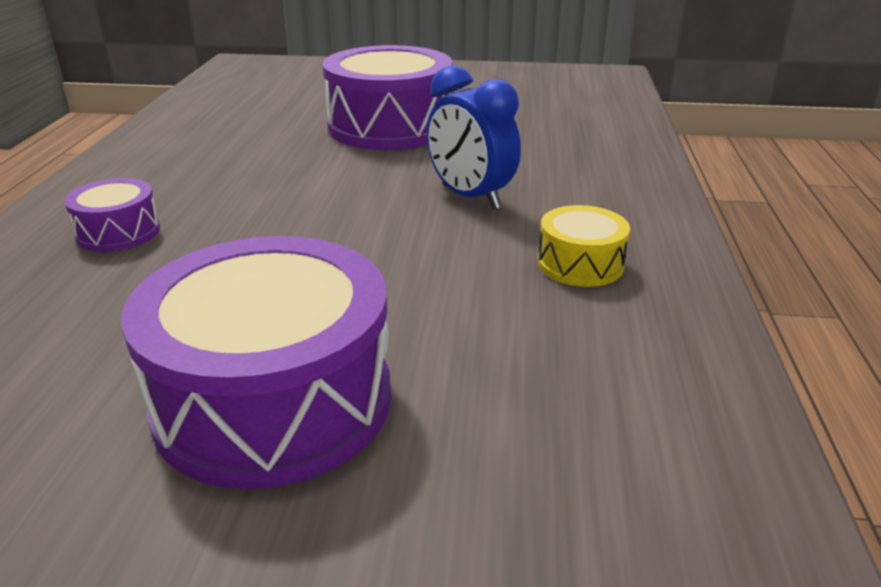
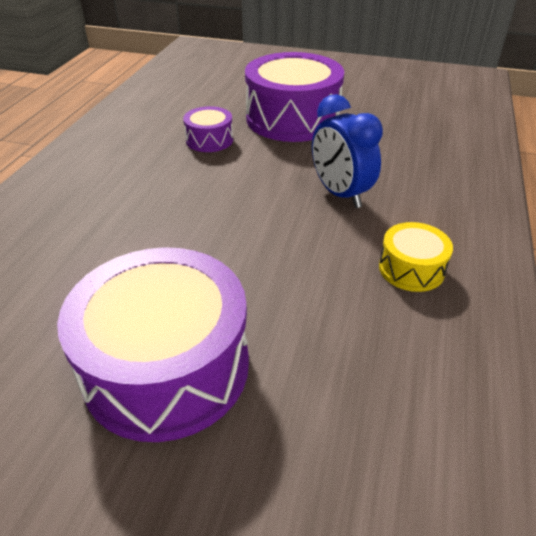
camera: 10 degrees right, 10 degrees up
purple drum [65,178,160,252] -> purple drum moved to [183,106,233,152]

